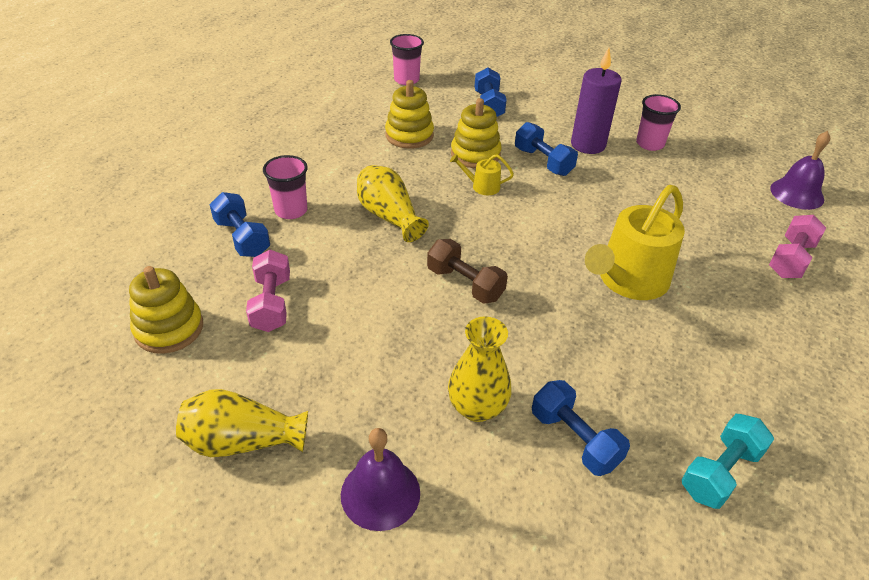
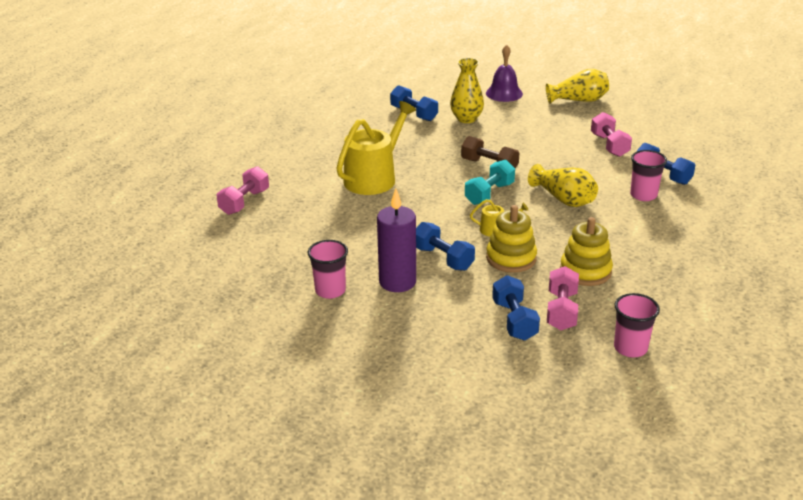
camera: 175 degrees right, 10 degrees down
yellow stacking toy [129,266,203,354] -> none
turquoise dumbbell [682,414,774,509] -> turquoise dumbbell moved to [465,160,515,205]
purple bell [770,131,830,210] -> none
none -> pink dumbbell [547,266,579,330]

